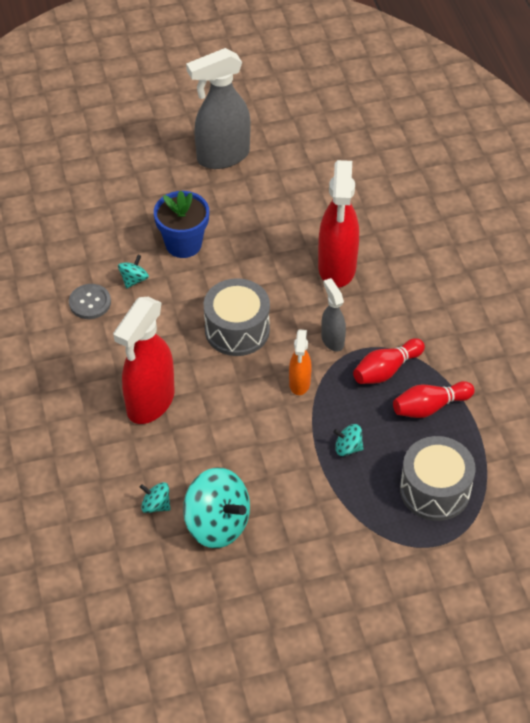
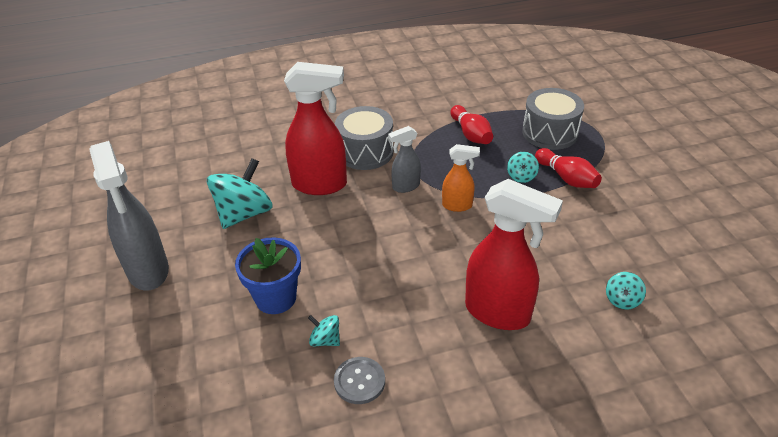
camera: 90 degrees left, 10 degrees down
turquoise spinning top [183,468,250,548] -> turquoise spinning top moved to [207,158,273,229]
grey drum [204,278,270,356] -> grey drum moved to [335,106,394,170]
red bowling pin [353,338,425,384] -> red bowling pin moved to [535,148,602,188]

